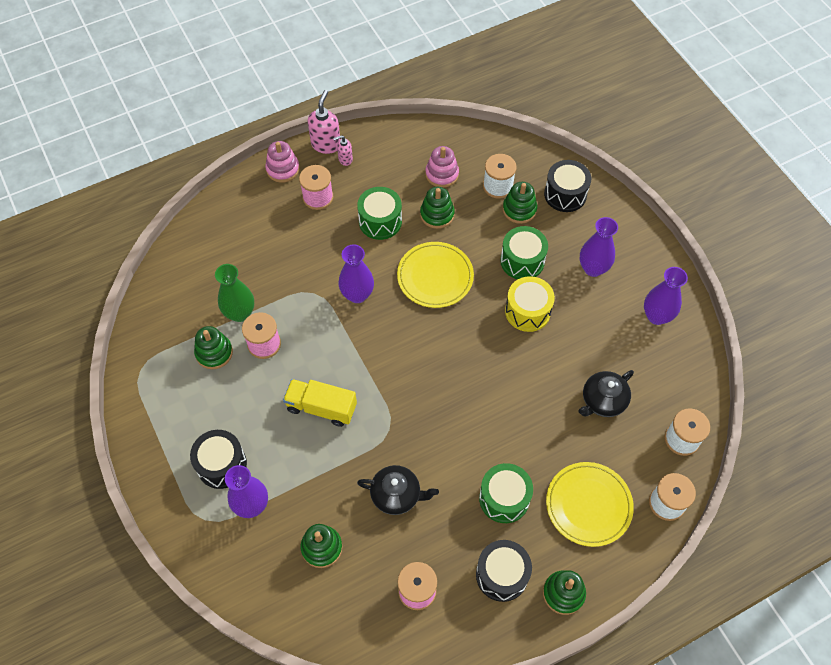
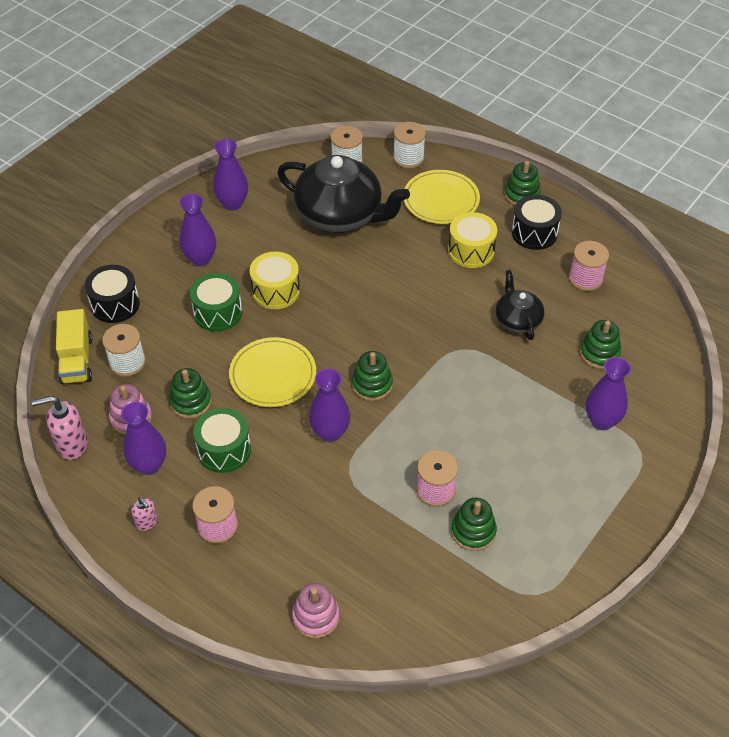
camera: 115 degrees left, 10 degrees down
black drum [190,430,247,489] -> none
green vase [215,264,254,322] -> none
pink stacking toy [265,141,299,183] -> pink stacking toy moved to [292,583,340,639]
yellow truck [283,379,357,427] -> yellow truck moved to [56,309,92,384]
pink soap dispenser [308,90,340,154] -> pink soap dispenser moved to [32,396,88,460]
green drum [479,463,533,523] -> yellow drum [448,212,497,268]
green stacking toy [503,182,537,224] -> green stacking toy moved to [352,351,393,401]
black teapot [579,370,634,417] -> black teapot [277,155,410,233], size x1.93
none -> purple vase [121,402,166,475]

